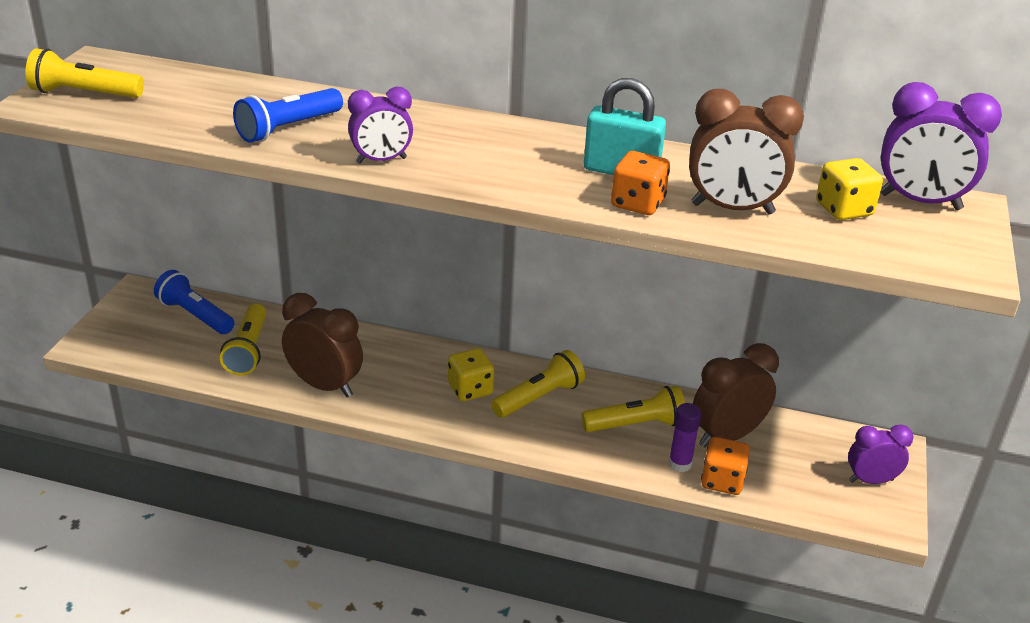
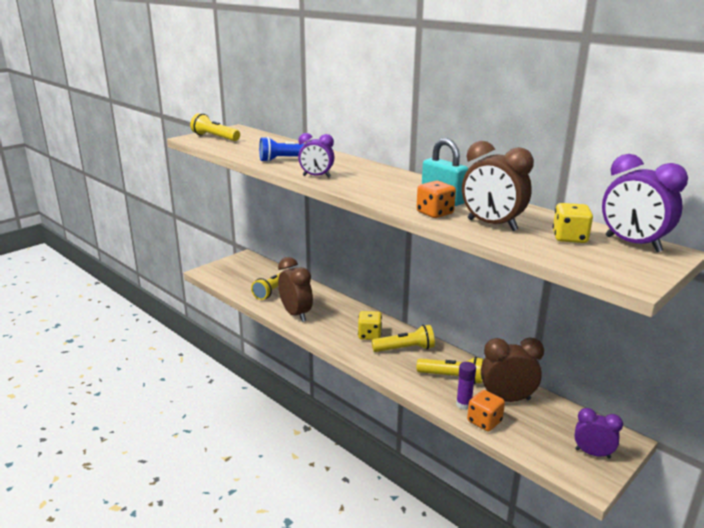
camera: 30 degrees right, 10 degrees down
blue flashlight [154,270,234,334] -> none

